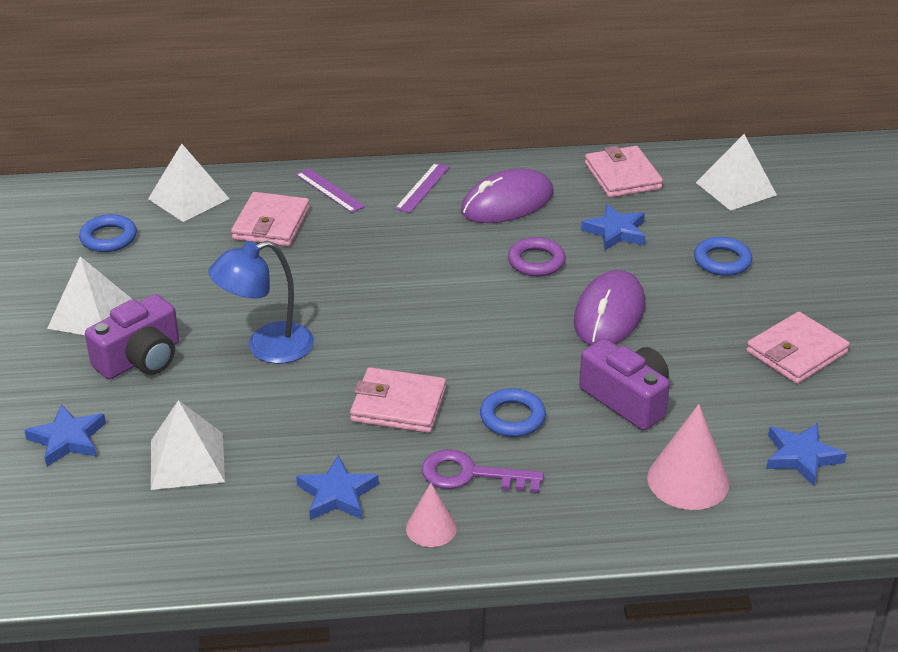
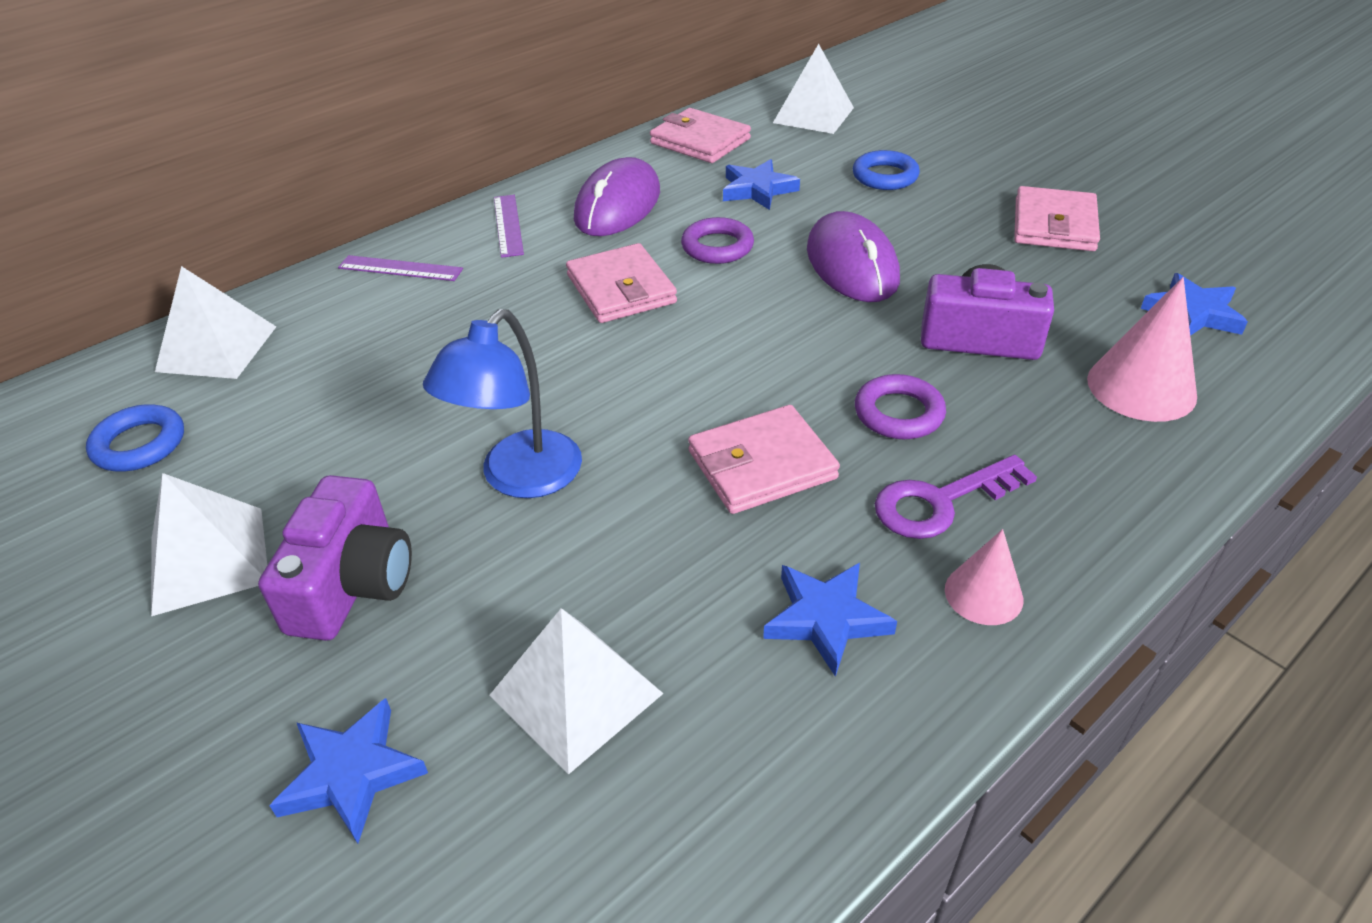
camera: 35 degrees left, 5 degrees up
pink wallet [231,192,310,246] -> pink wallet moved to [566,243,677,323]
blue ring [480,388,546,437] -> purple ring [855,374,946,439]

